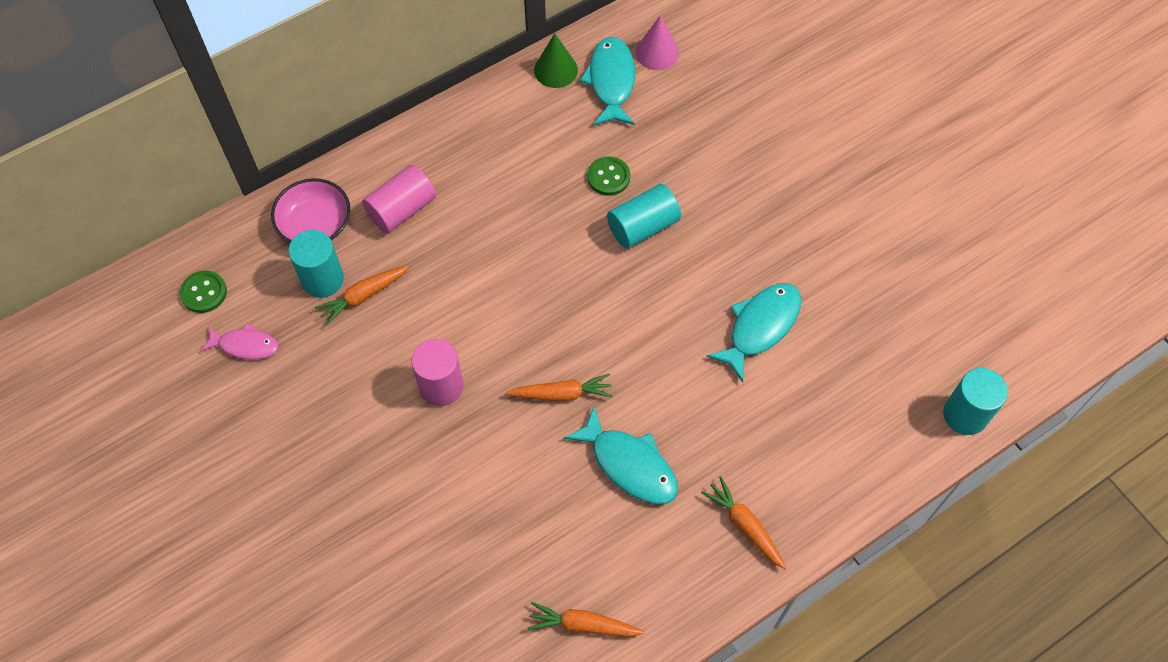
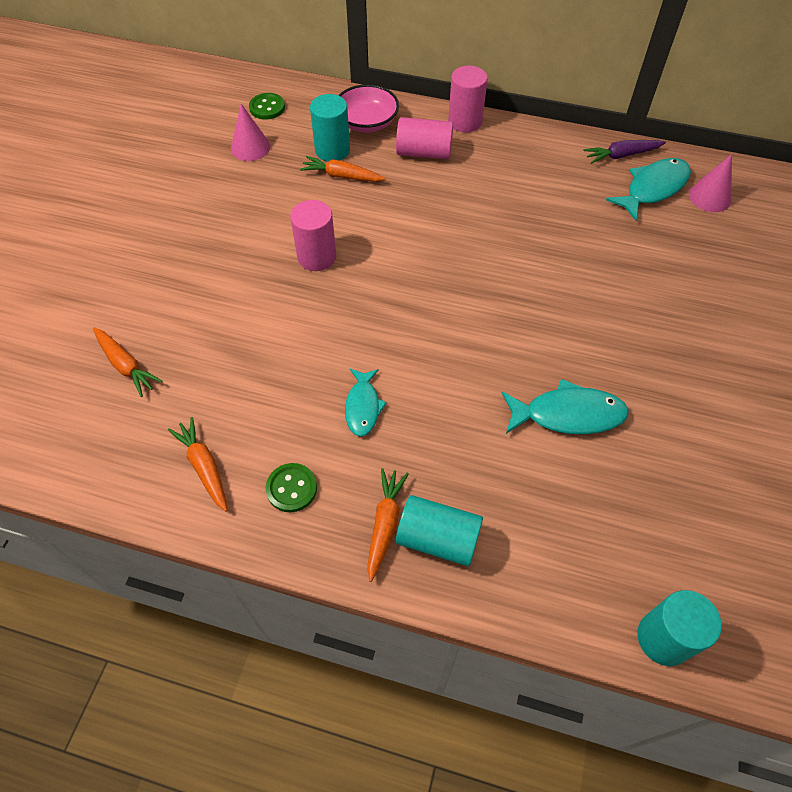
camera: 50 degrees right, 5 degrees down
pink fish [200,323,279,360] -> pink cone [231,104,270,161]
orange carrot [506,374,613,401] -> orange carrot moved to [93,327,162,397]
green cone [534,33,578,88] -> purple carrot [583,140,666,164]
turquoise fish [564,405,678,504] -> turquoise fish [345,369,387,437], size x0.64
green button [587,156,630,196] -> green button moved to [266,463,317,512]
turquoise cylinder [607,184,681,248] -> turquoise cylinder moved to [396,495,483,566]
none -> pink cylinder [448,66,488,132]

